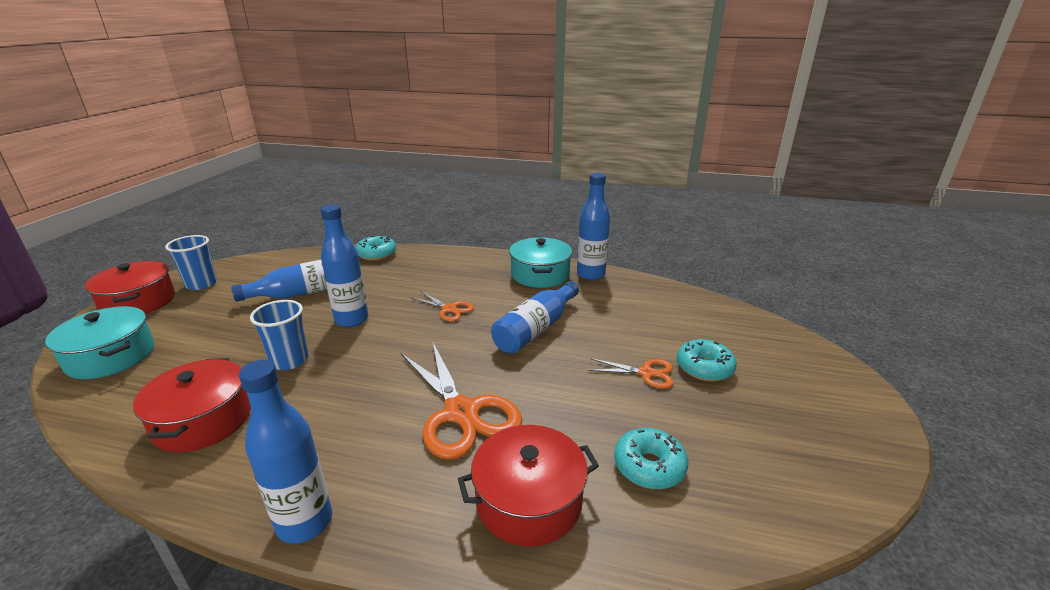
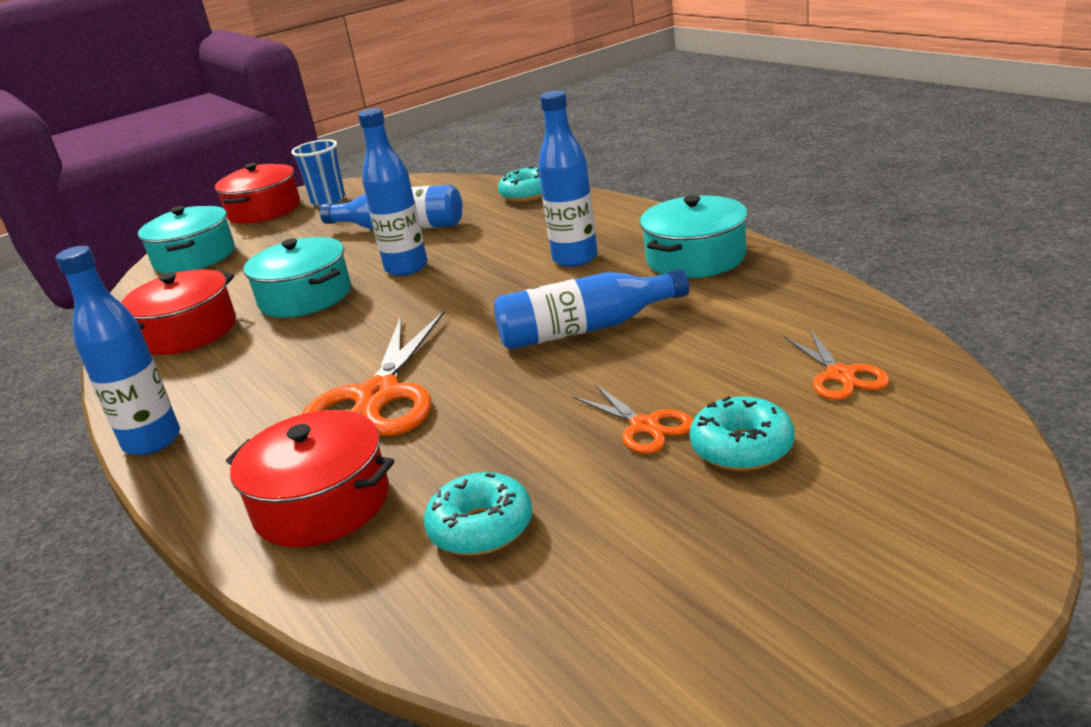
camera: 45 degrees right, 0 degrees up
blue cup [250,300,309,370] -> turquoise pot [244,237,351,318]
orange scissors [410,291,474,322] -> orange scissors moved to [784,328,890,400]
blue bottle [577,173,610,280] -> blue bottle moved to [538,91,598,267]

